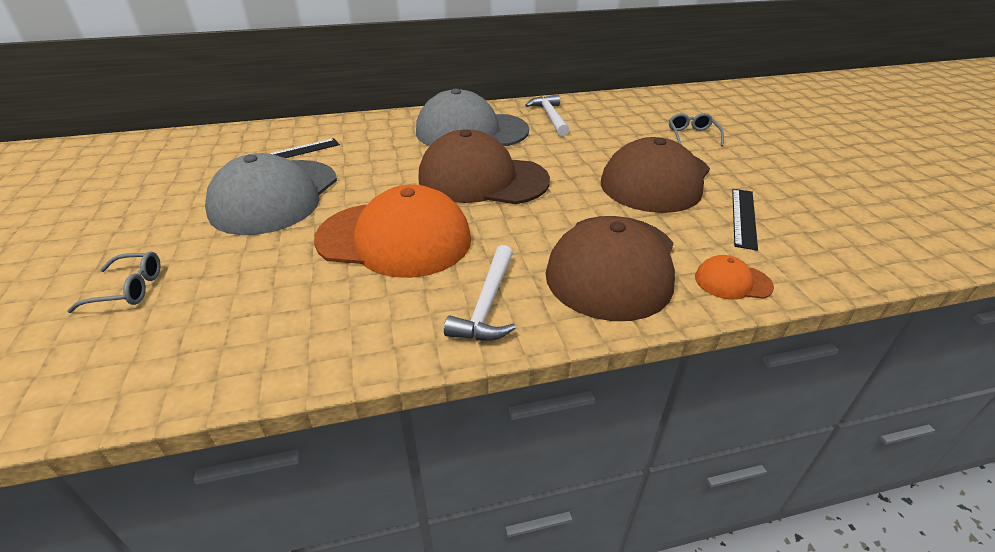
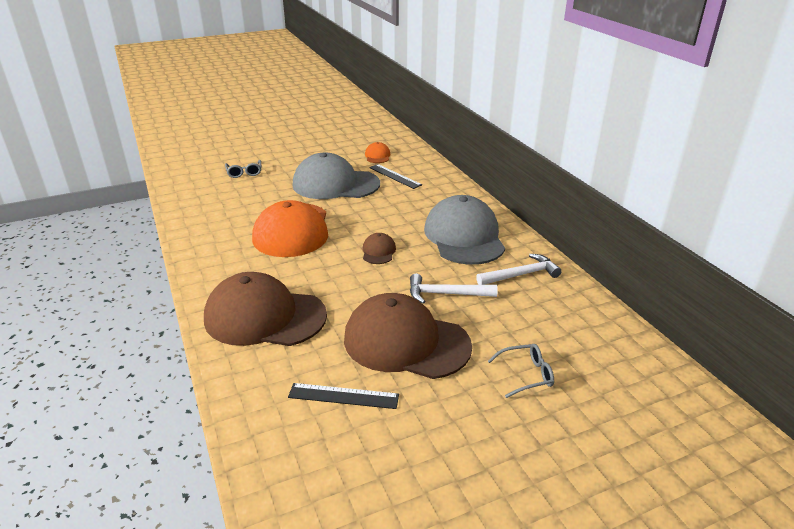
camera: 80 degrees right, 5 degrees down
brown cap [418,129,550,204] -> brown cap [363,233,396,264], size x0.43
white hammer [444,245,516,341] -> white hammer moved to [410,274,498,304]
orange cap [695,255,774,300] -> orange cap moved to [365,142,390,163]

